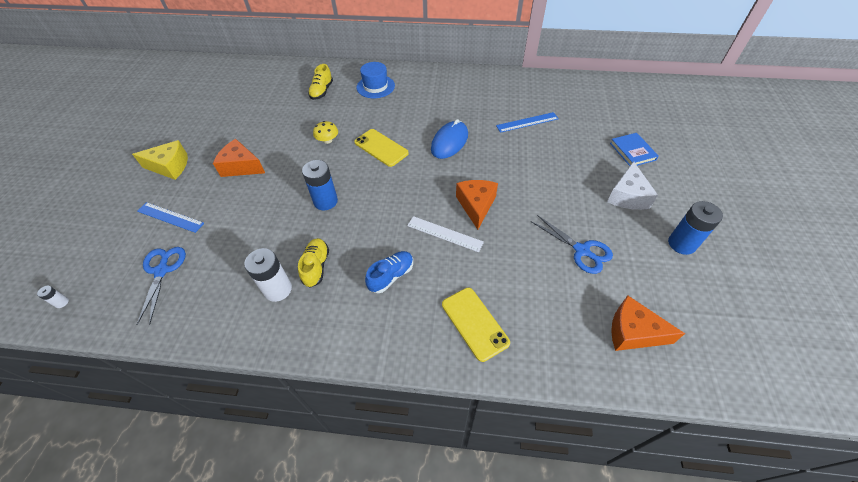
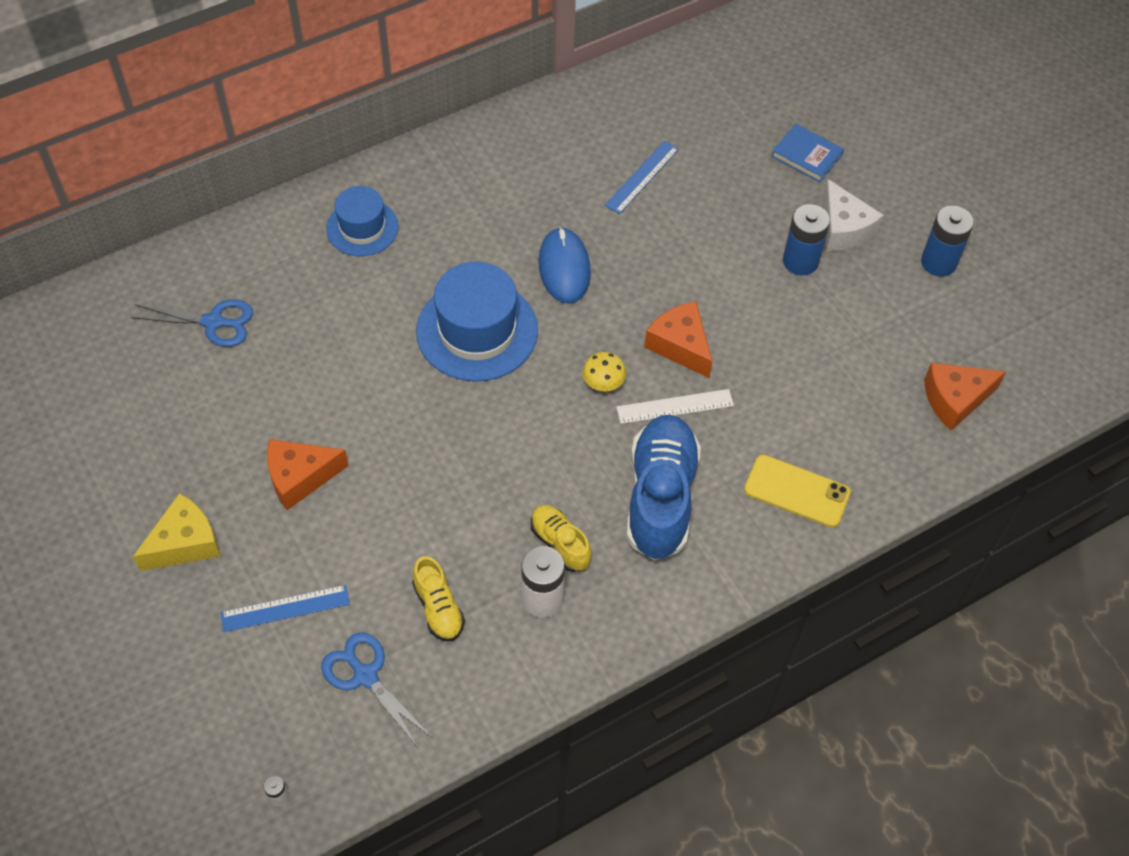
camera: 40 degrees left, 5 degrees up
blue battery [302,160,338,210] -> blue battery moved to [783,204,830,275]
yellow shoe [308,64,333,100] -> yellow shoe moved to [412,556,465,641]
yellow mushroom [313,121,338,144] -> yellow mushroom moved to [583,352,626,391]
yellow phone [354,129,409,167] -> blue hat [416,262,538,381]
blue shoe [365,251,413,293] -> blue shoe [627,415,701,560], size x1.96
blue scissors [531,215,613,274] -> blue scissors moved to [131,299,253,347]

